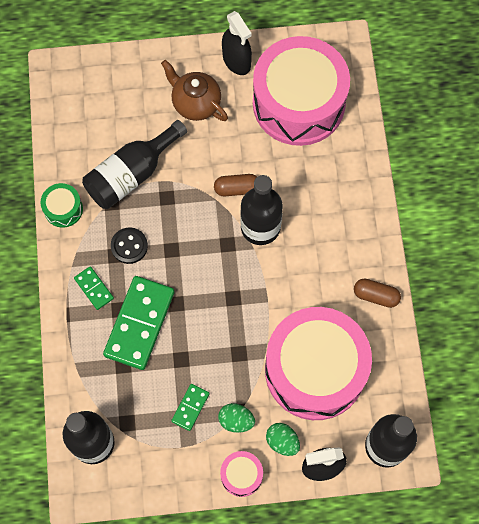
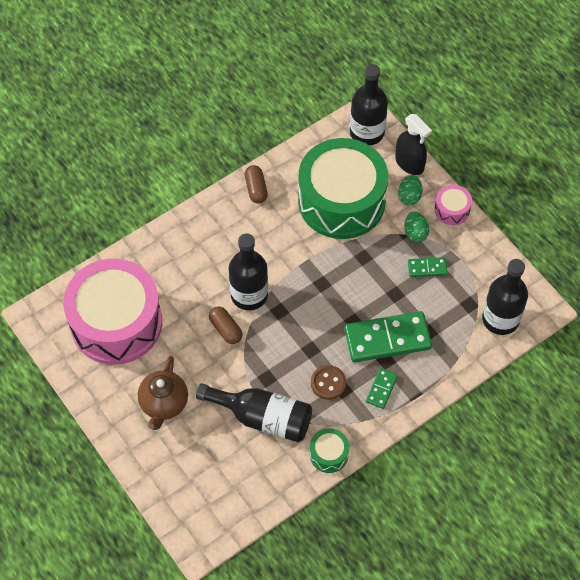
camera: 120 degrees left, 10 degrees down
black button [111,227,148,264] -> brown button [311,365,346,400]
black spray bottle [222,11,252,75] -> none
pink drum [265,307,372,420] -> green drum [298,138,388,239]

